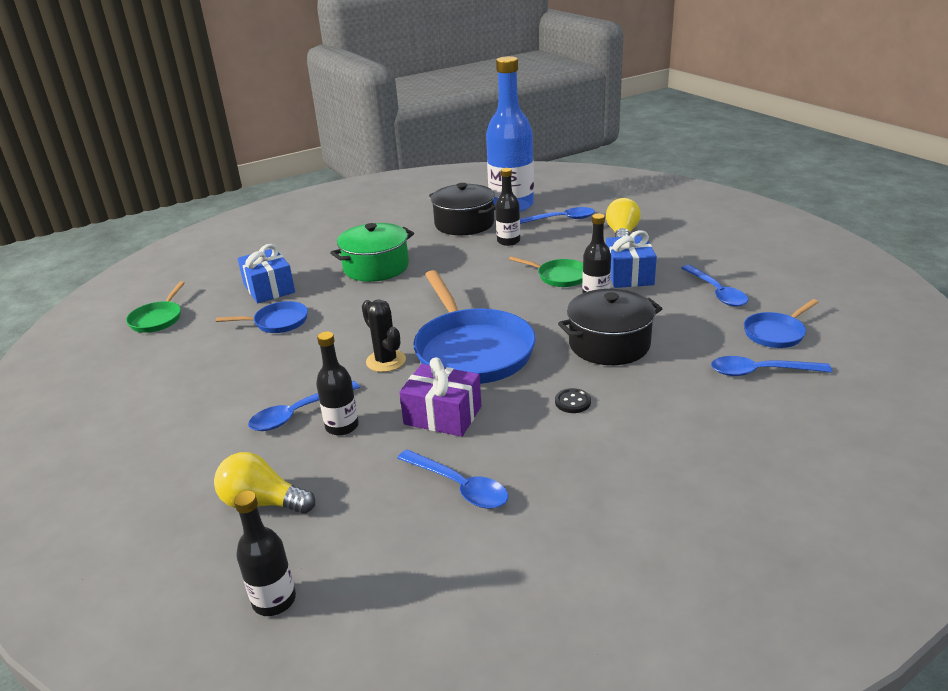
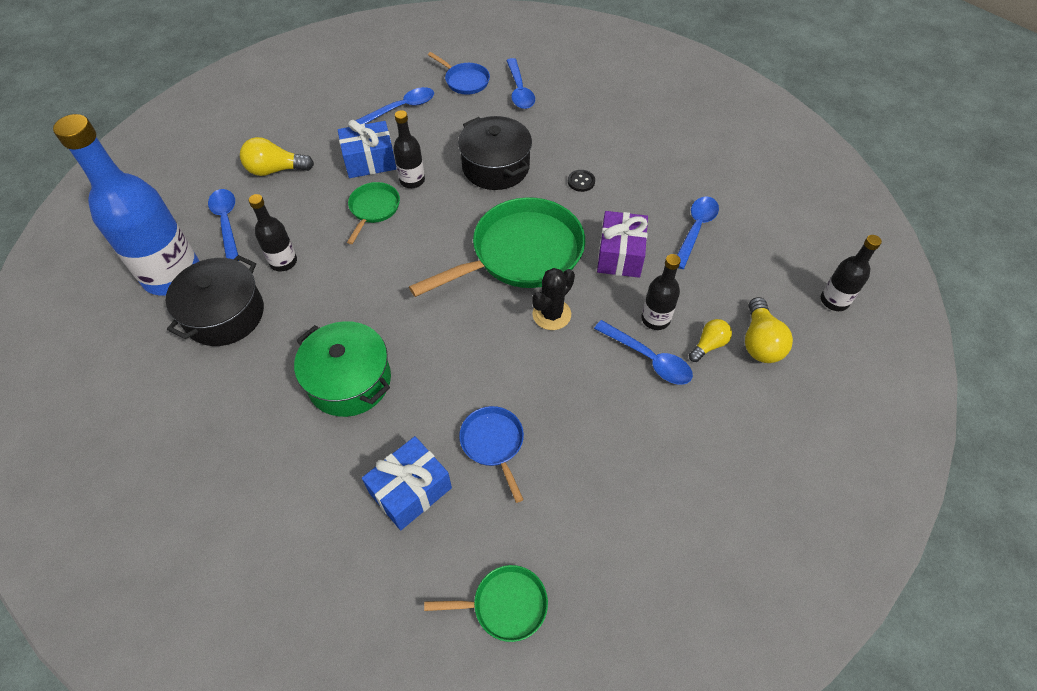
camera: 105 degrees left, 25 degrees up
blue pan [414,270,536,384] -> green pan [409,197,585,297]
none -> yellow light bulb [689,319,732,362]

